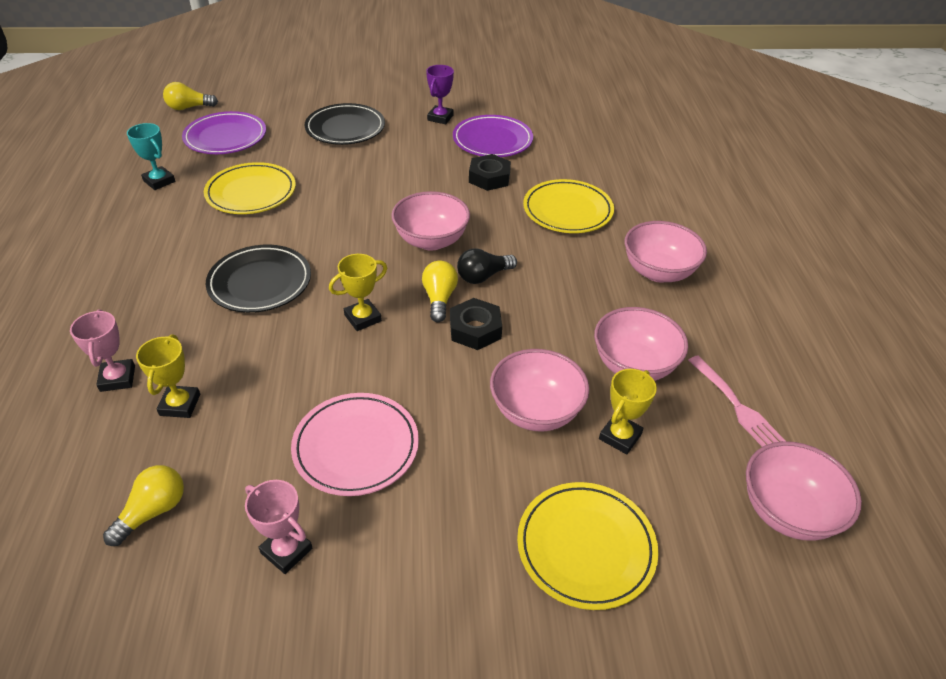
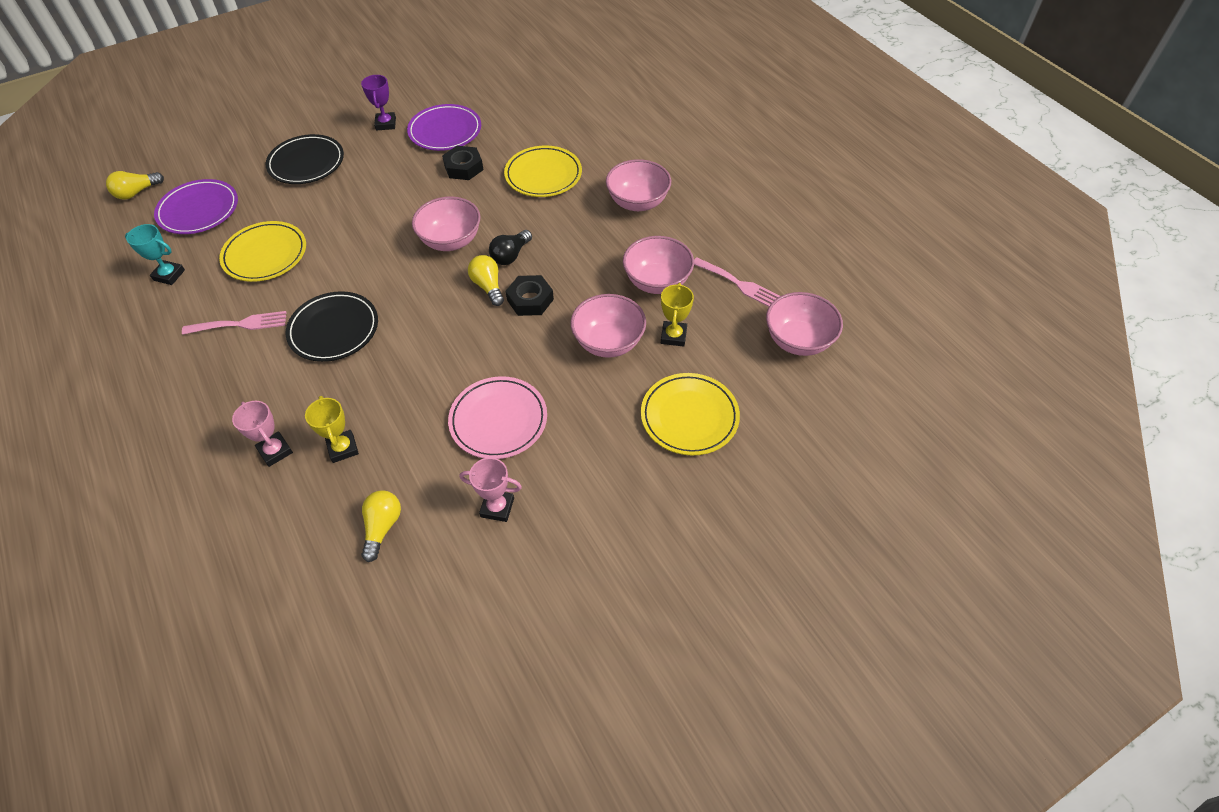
camera: 25 degrees left, 10 degrees up
yellow trophy [329,254,387,331] -> none
none -> pink fork [182,311,287,335]

